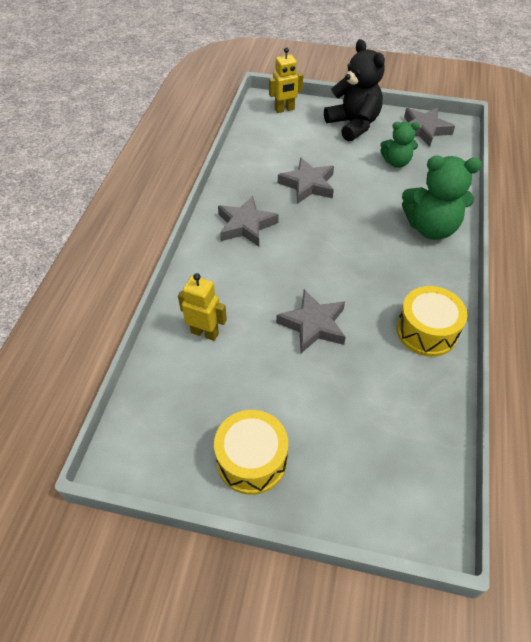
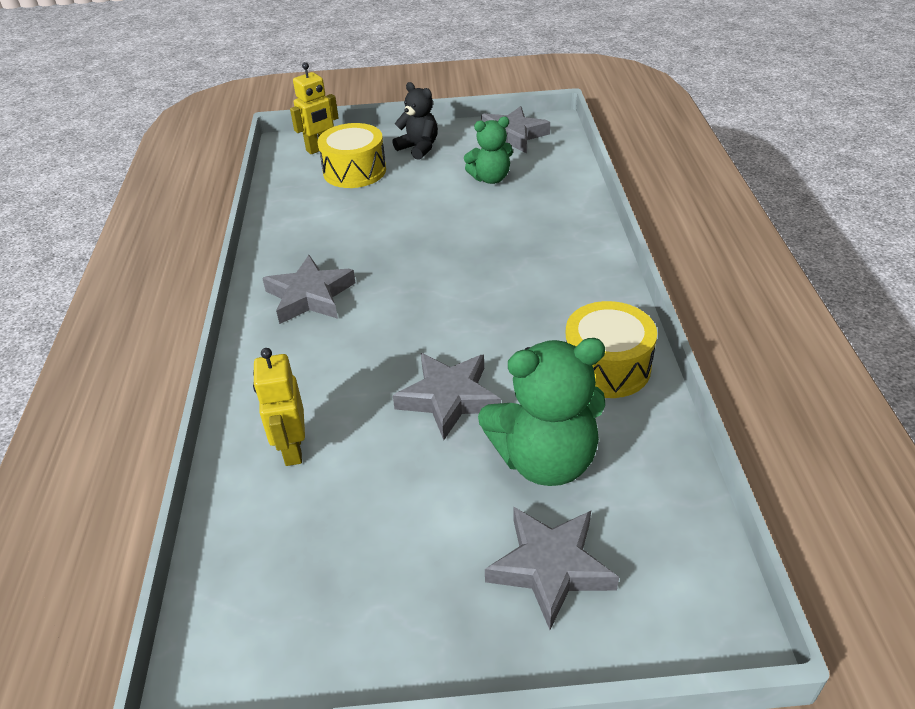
camera: 15 degrees left, 10 degrees down
yellow robot [178,273,227,341] -> yellow robot turned 105 degrees counterclockwise [253,348,305,466]
yellow drum [214,410,288,495] -> yellow drum moved to [318,123,386,188]
grey star [278,157,334,204] -> grey star moved to [485,506,619,630]
black teddy bear [324,39,385,142] -> black teddy bear [393,82,438,160], size x0.59
green teddy bear [402,156,482,240] -> green teddy bear moved to [478,338,605,486]

